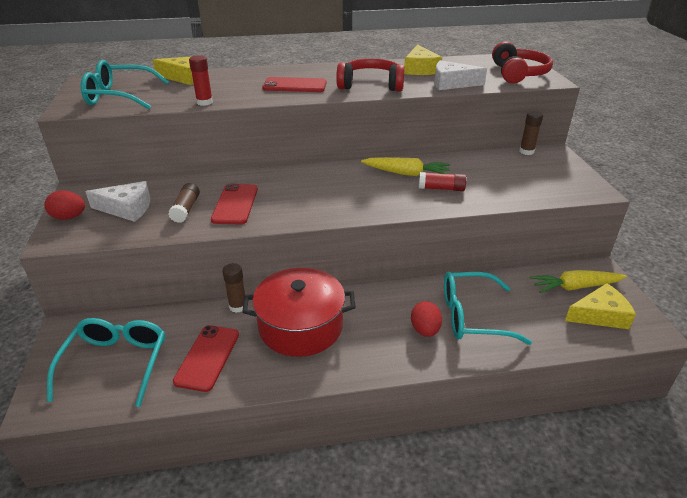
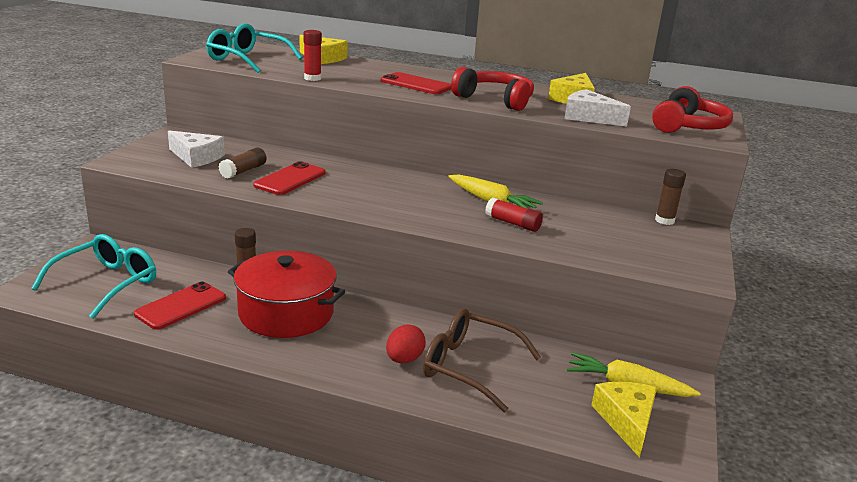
camera: 25 degrees right, 10 degrees down
red egg [44,190,85,220] -> none
turquoise glasses [444,272,532,345] -> brown glasses [423,308,541,413]
yellow cheese [565,283,636,329] -> yellow cheese turned 105 degrees counterclockwise [591,382,657,458]

